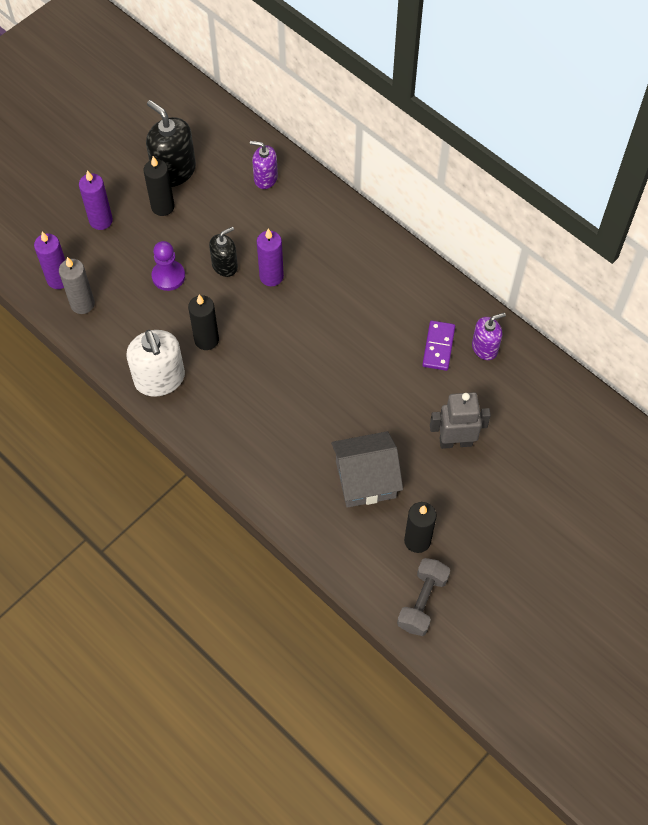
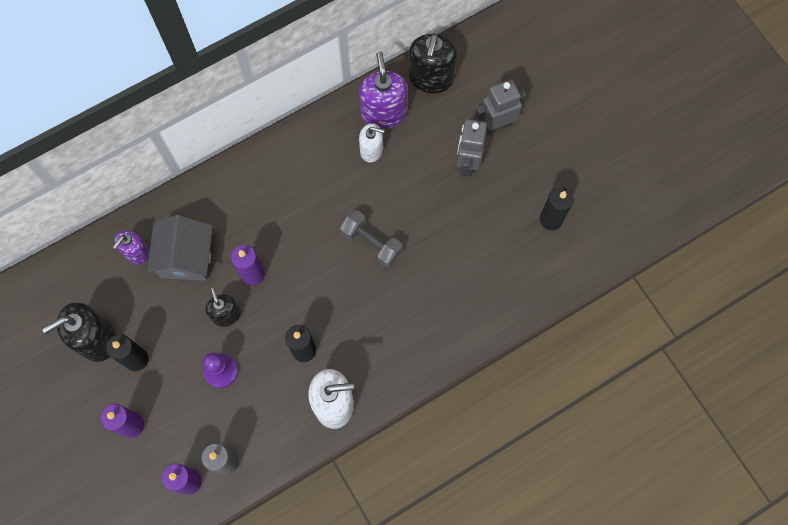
camera: 75 degrees left, 10 degrees up
grey house [331,431,403,508] -> grey house moved to [147,215,213,281]
grey dumbbell [397,558,450,636] -> grey dumbbell moved to [340,210,403,267]
purple domino [422,321,455,371] -> white soap dispenser [359,123,384,162]
purple soap dispenser [472,313,506,360] -> purple soap dispenser [359,51,408,129], size x1.64
none -> black soap dispenser [409,34,457,93]
none -> grey robot [475,79,526,135]

